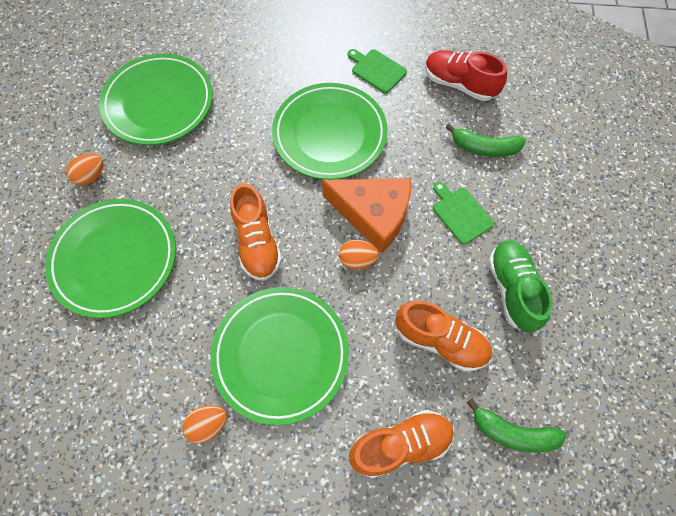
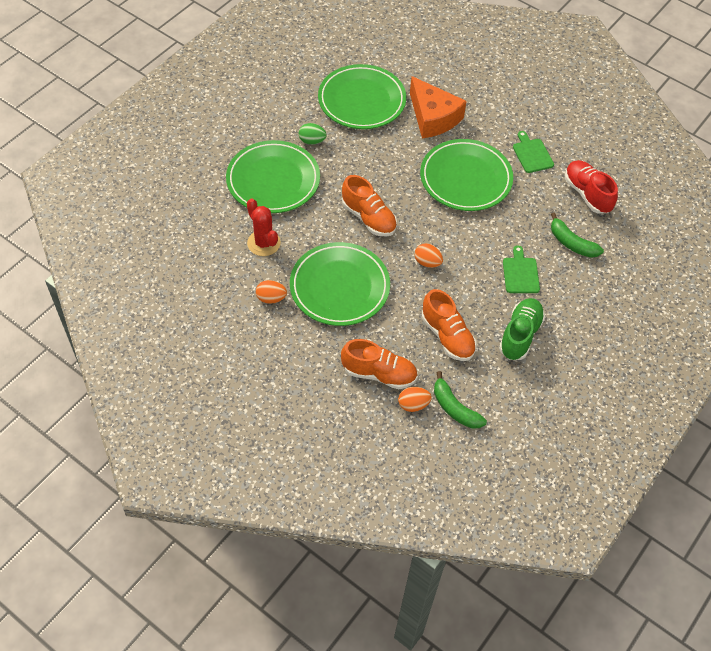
camera: 30 degrees right, 10 degrees down
orange egg [66,154,103,186] -> orange egg moved to [398,387,432,412]
orange shoe [230,183,282,281] -> orange shoe turned 60 degrees counterclockwise [342,175,397,236]
orange cheese [322,178,411,254] -> orange cheese moved to [410,76,467,139]
none -> red cactus [247,199,281,256]
none -> green egg [299,123,327,145]

